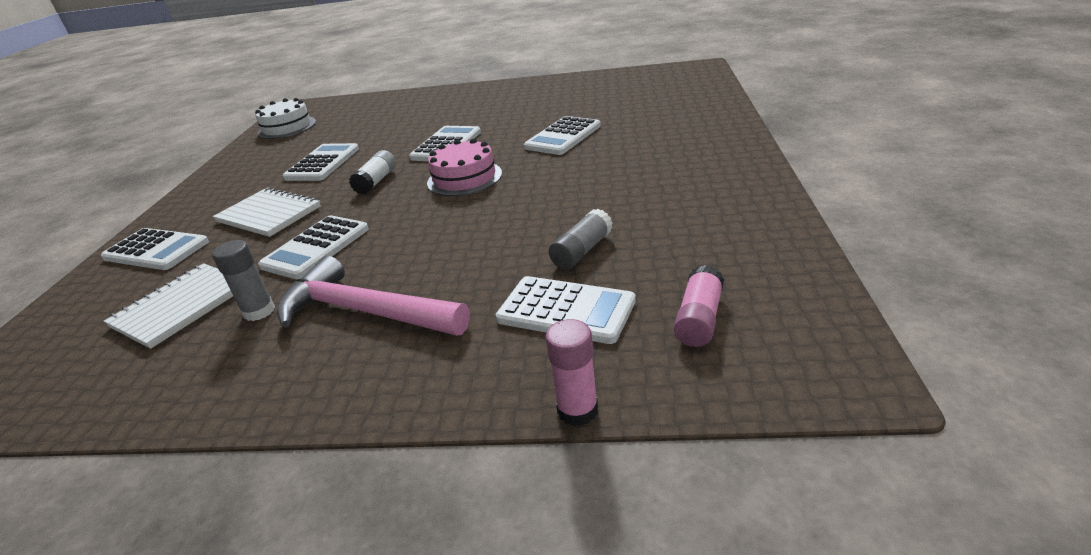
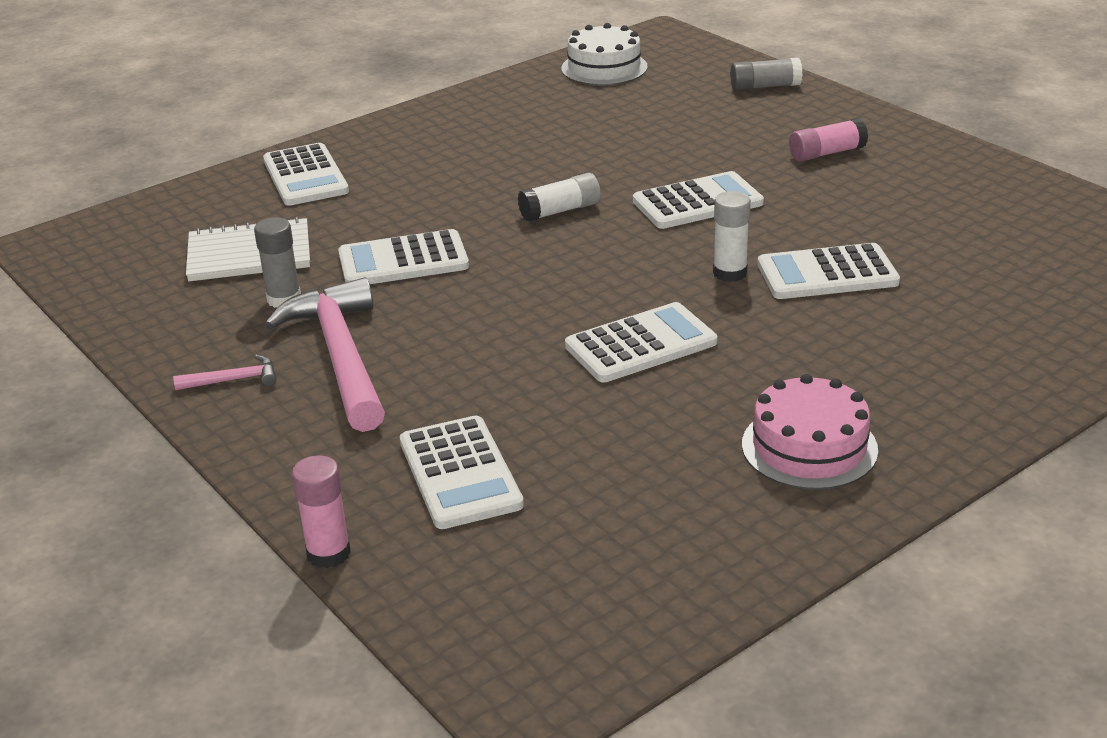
camera: 45 degrees right, 0 degrees up
white notebook [213,188,321,237] -> none
white calculator [283,143,359,181] -> white calculator moved to [565,302,717,383]
pink cake [427,138,502,196] -> pink cake moved to [742,374,878,490]
grey glue stick [549,209,613,269] -> grey glue stick moved to [730,58,802,91]
pink glue stick [674,265,724,347] -> pink glue stick moved to [789,118,868,162]
none -> pink hammer [173,355,276,390]
none -> white glue stick [713,191,751,282]

